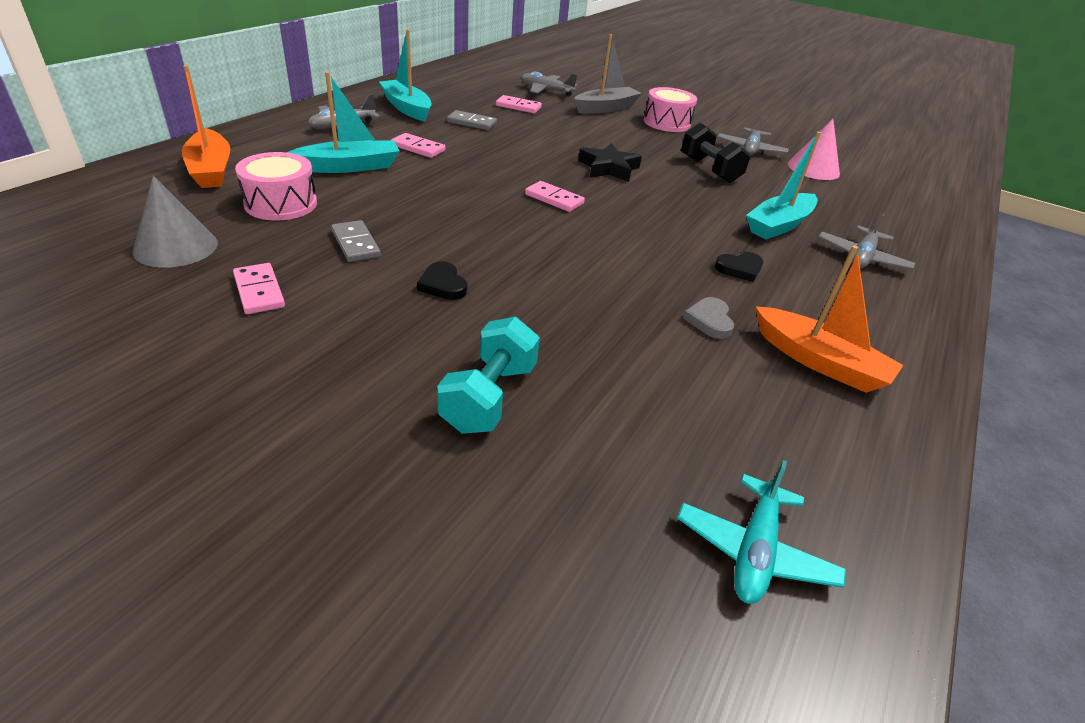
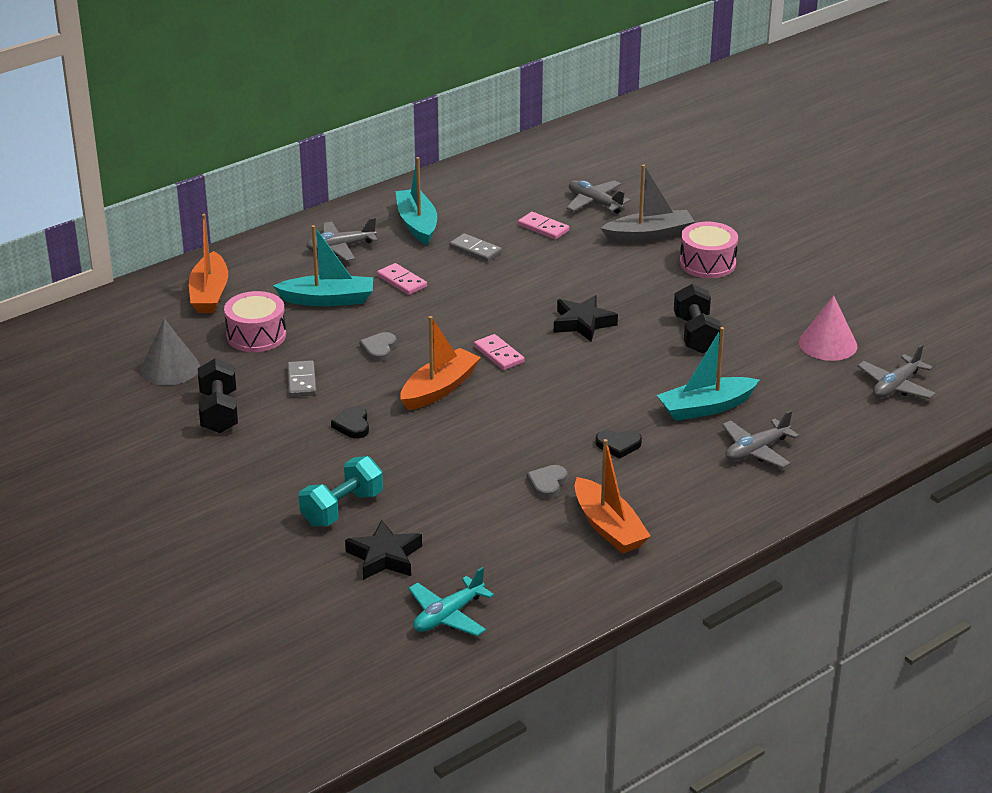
camera: 25 degrees right, 5 degrees down
pink domino [233,263,285,314] -> black dumbbell [198,358,238,433]
grey plane [717,115,789,156] -> grey plane moved to [857,344,936,399]
none -> black star [345,520,422,580]
none -> grey heart [359,332,397,362]
none -> orange boat [400,316,481,410]

